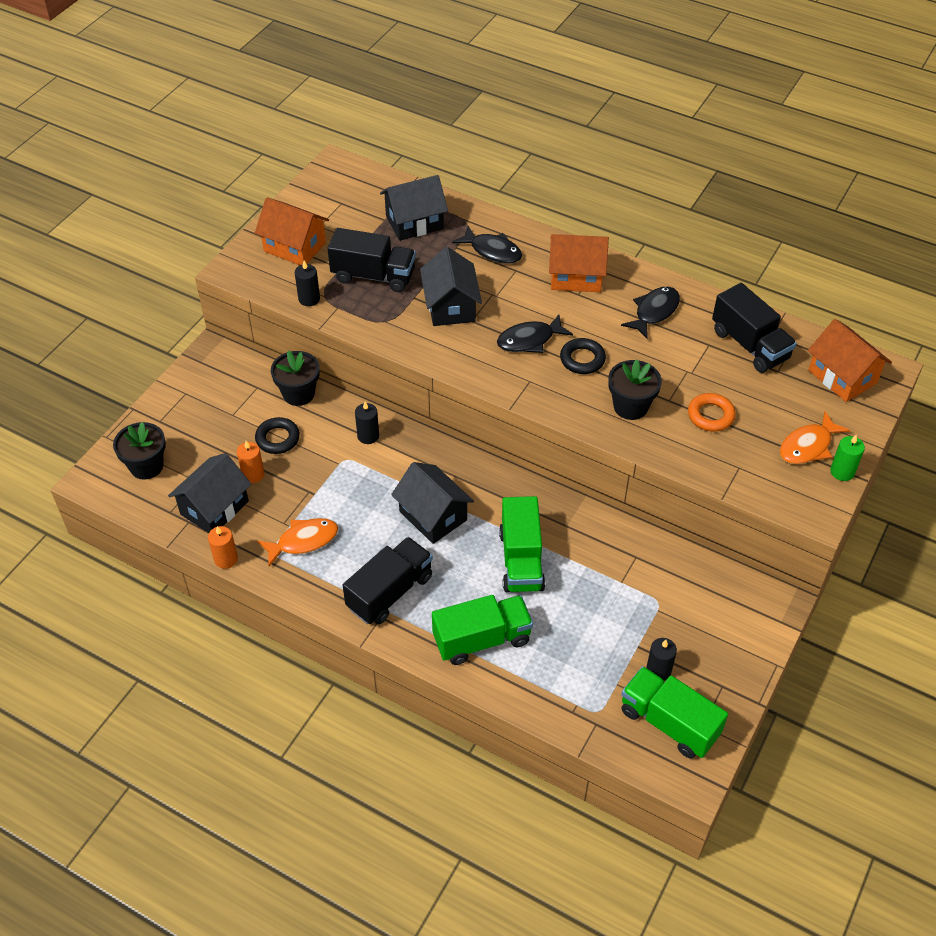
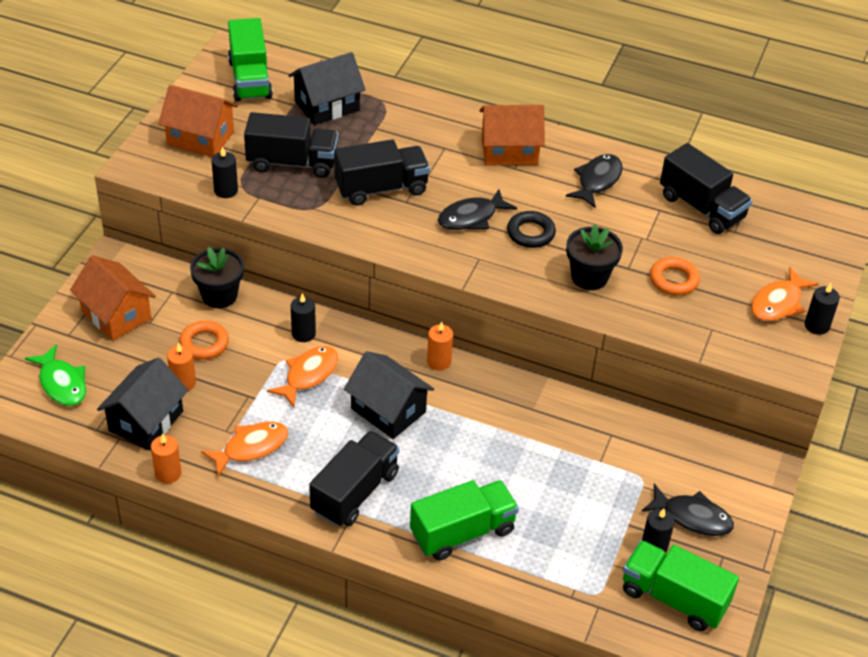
camera: 10 degrees left, 5 degrees down
black flower pot [113,422,166,480] -> green fish [25,344,86,406]
black ring [255,417,300,454] -> orange ring [179,321,229,360]
black house [420,247,482,326] -> black truck [334,139,430,206]
black fish [452,226,522,264] -> black fish moved to [642,484,734,536]
green truck [499,496,545,592] -> green truck moved to [228,18,273,101]
orange house [808,319,892,402] -> orange house moved to [70,255,156,341]
green candle [830,435,865,481] -> black candle [805,283,840,335]
none -> orange fish [267,346,338,407]
none -> orange candle [427,321,453,371]

